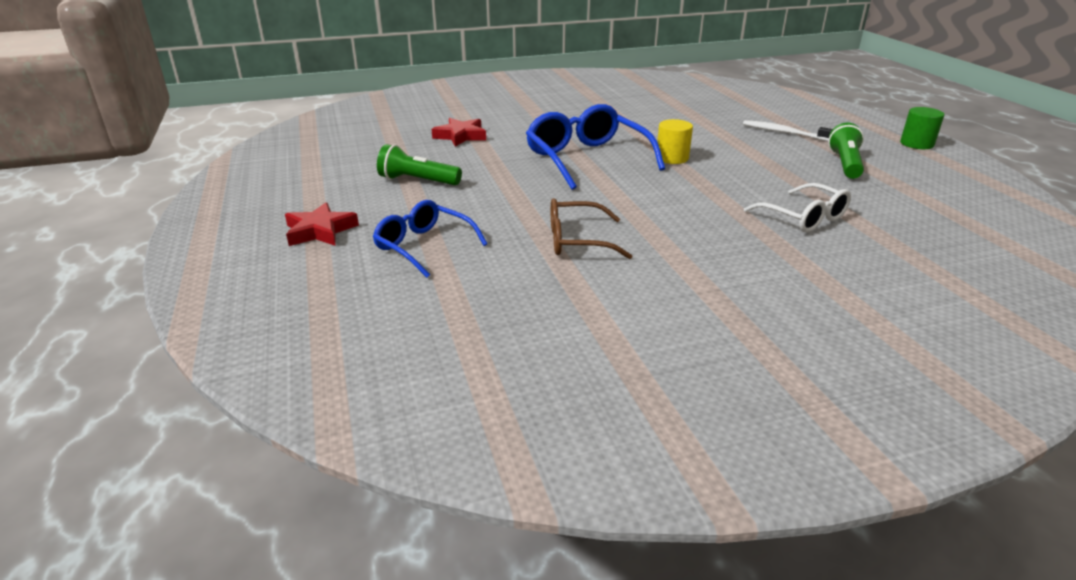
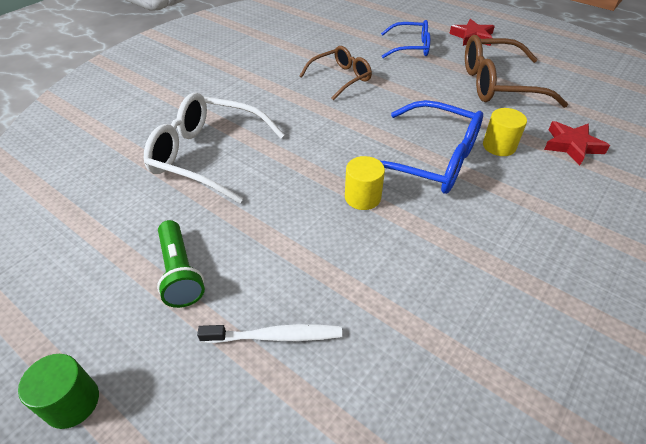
camera: 145 degrees right, 15 degrees up
green flashlight [377,144,462,185] -> brown glasses [465,35,568,108]
white glasses [744,183,851,233] -> white glasses [144,92,285,203], size x1.60
none -> yellow cylinder [483,108,527,156]

